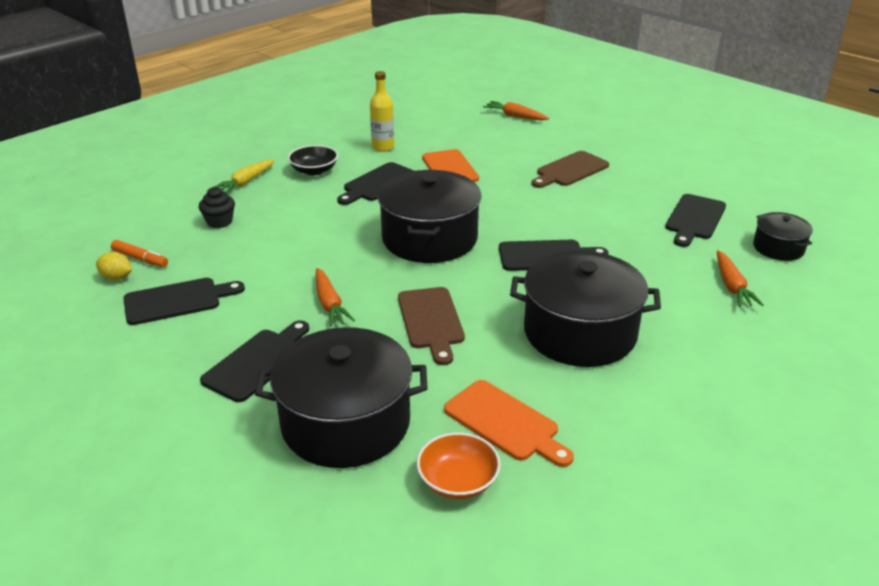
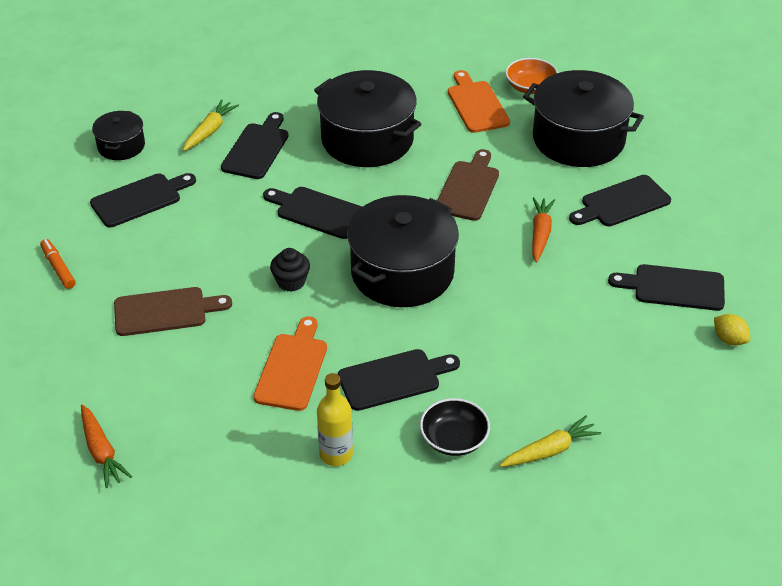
camera: 150 degrees left, 10 degrees up
orange marker [111,240,168,267] -> orange marker moved to [40,239,76,289]
black cupcake [199,187,235,228] -> black cupcake moved to [270,248,310,292]
orange carrot [717,250,764,307] -> yellow carrot [183,100,239,151]
none -> black cutting board [221,112,289,179]

